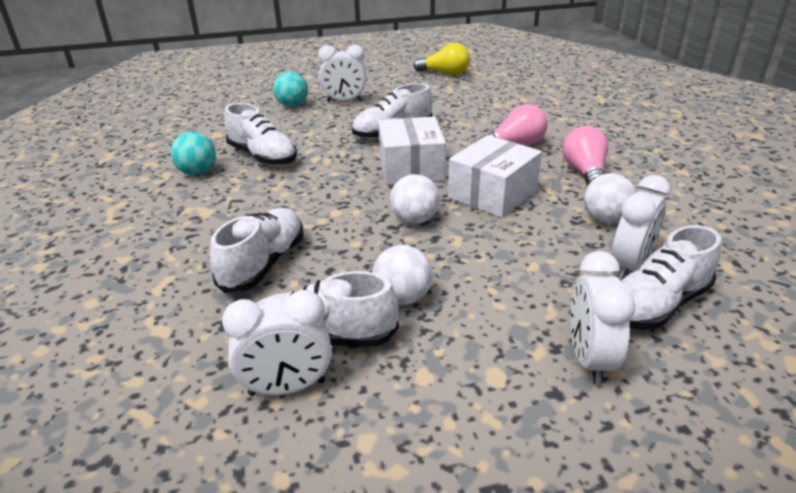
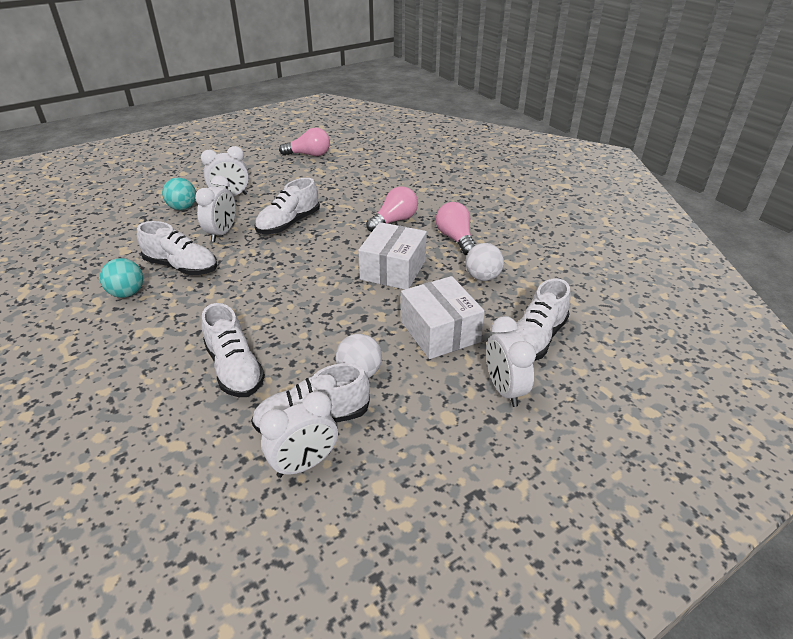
camera: 20 degrees left, 5 degrees up
white shoe [210,208,304,293] -> white shoe turned 150 degrees clockwise [201,303,265,397]
white box [378,117,446,185] -> white box moved to [401,276,485,359]
white ball [390,174,440,224] -> none
yellow light bulb [413,43,470,75] -> pink light bulb [279,127,330,156]
white clock [611,175,671,280] -> white clock moved to [195,176,236,242]

